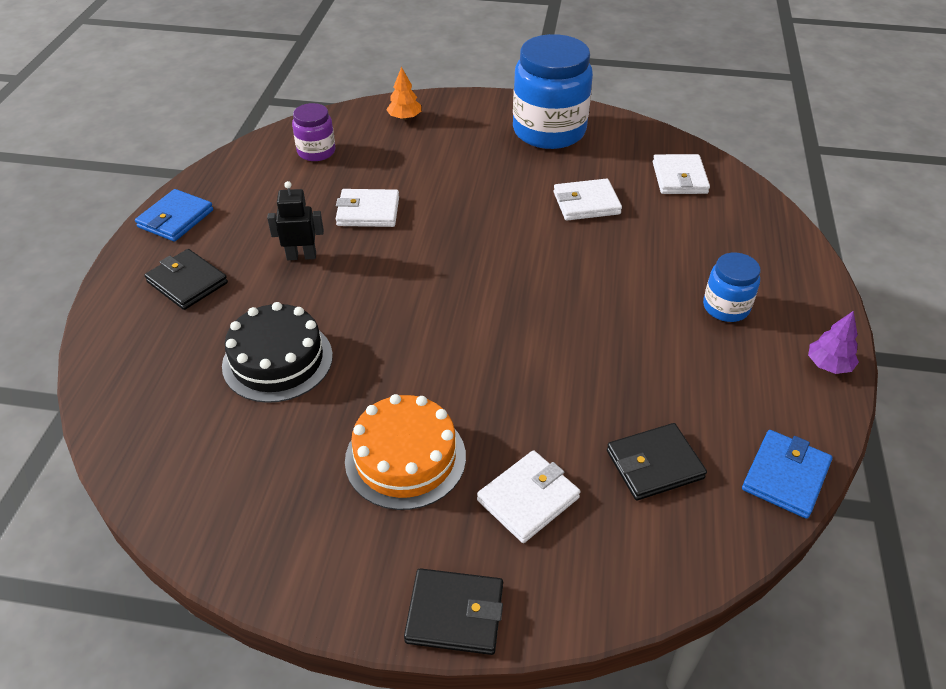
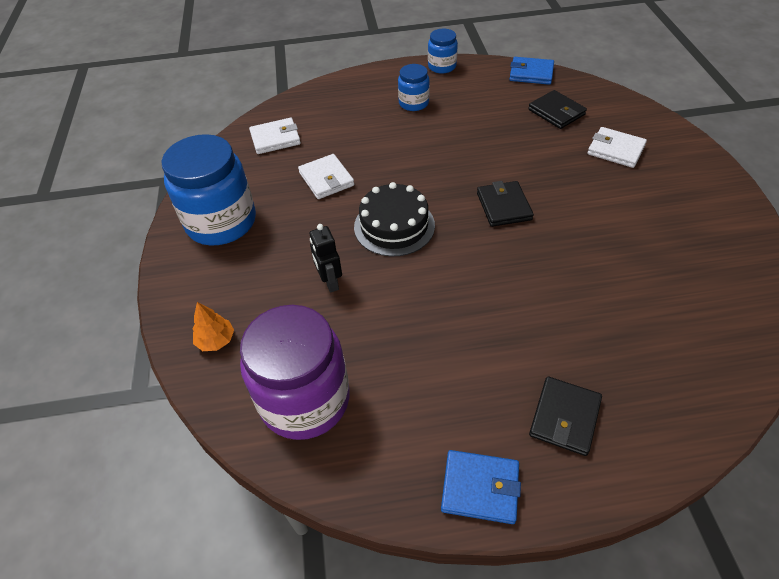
camera: 105 degrees left, 5 degrees up
black cake [222,302,333,403] -> black cake moved to [354,182,435,256]
black robot [267,181,324,260] -> black robot moved to [309,224,342,293]
purple jar [292,103,335,161] -> purple jar [240,305,350,440], size x1.98
white wallet [336,189,399,227] -> none
orange cake [345,394,466,510] -> none
black wallet [404,568,503,655] -> black wallet moved to [477,181,534,227]
purple tree [808,311,859,374] -> blue jar [428,29,458,74]

